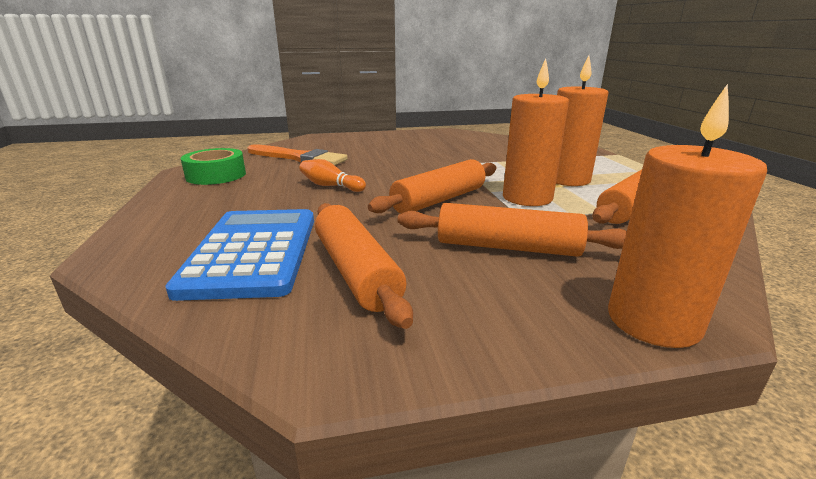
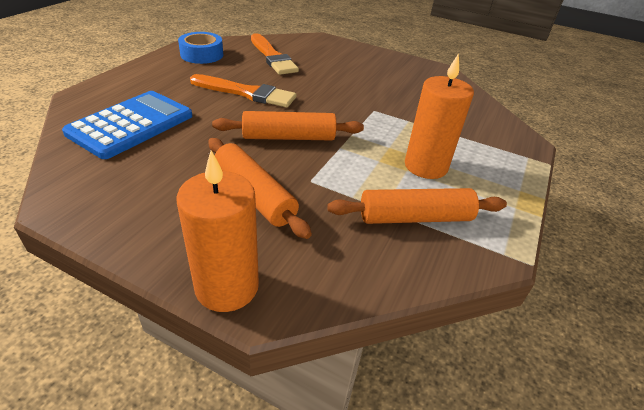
camera: 35 degrees right, 15 degrees up
green tape [181,148,246,185] -> blue tape [178,32,223,64]
orange bowling pin [299,159,366,192] -> orange brush [190,74,296,108]
orange rolling pin [315,203,413,329] -> none
orange candle [503,58,569,206] -> none

